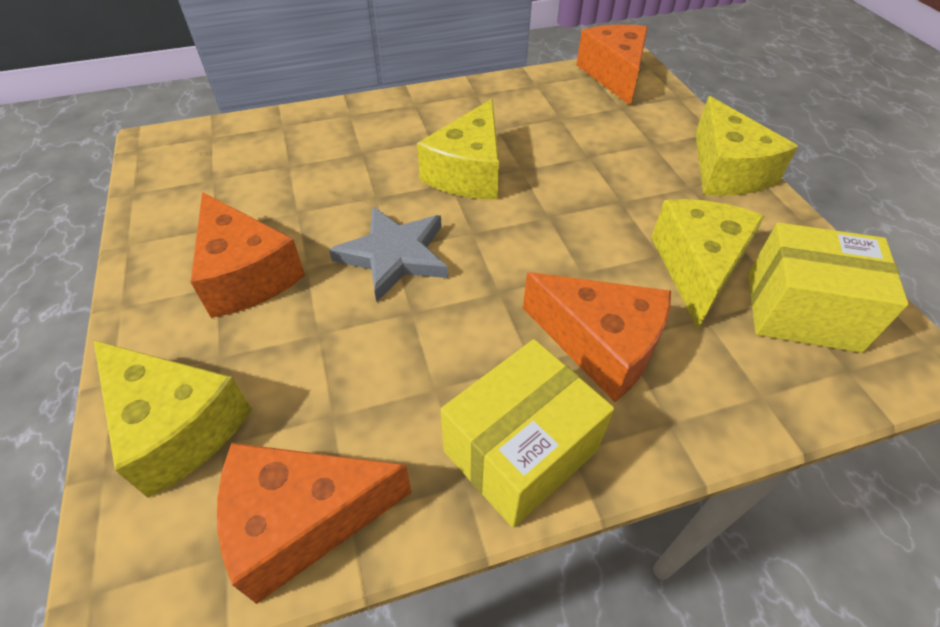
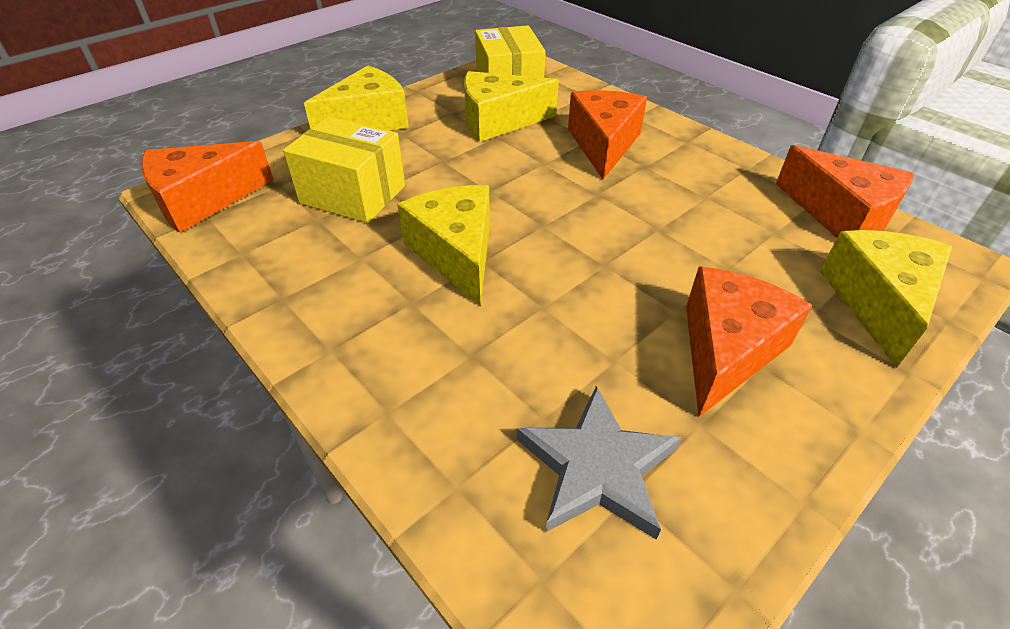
camera: 115 degrees left, 5 degrees down
grey star [329,207,448,302] -> grey star moved to [517,385,681,540]
yellow cheese [417,99,499,199] -> yellow cheese turned 105 degrees counterclockwise [397,185,490,306]
yellow box [440,339,614,528] -> yellow box moved to [283,116,405,223]

